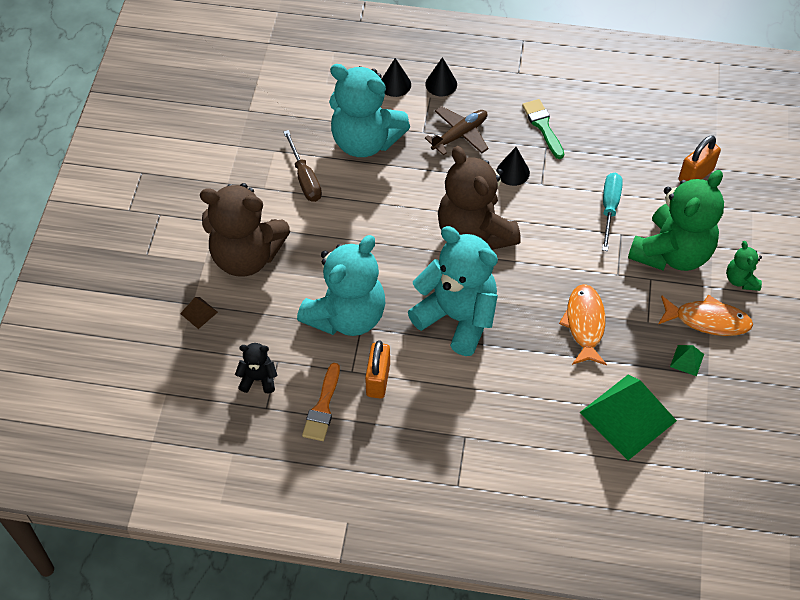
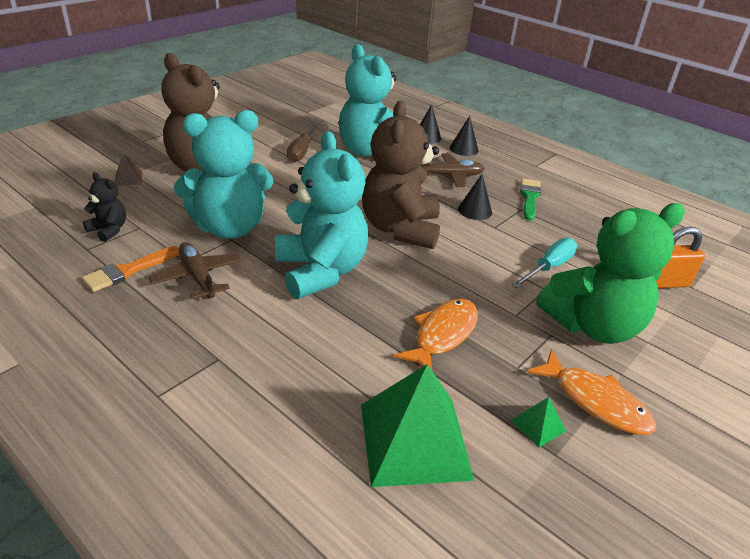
camera: 30 degrees right, 20 degrees down
orange padlock [365,340,390,399] -> brown plane [149,242,242,299]
green teddy bear [726,241,762,291] -> none

